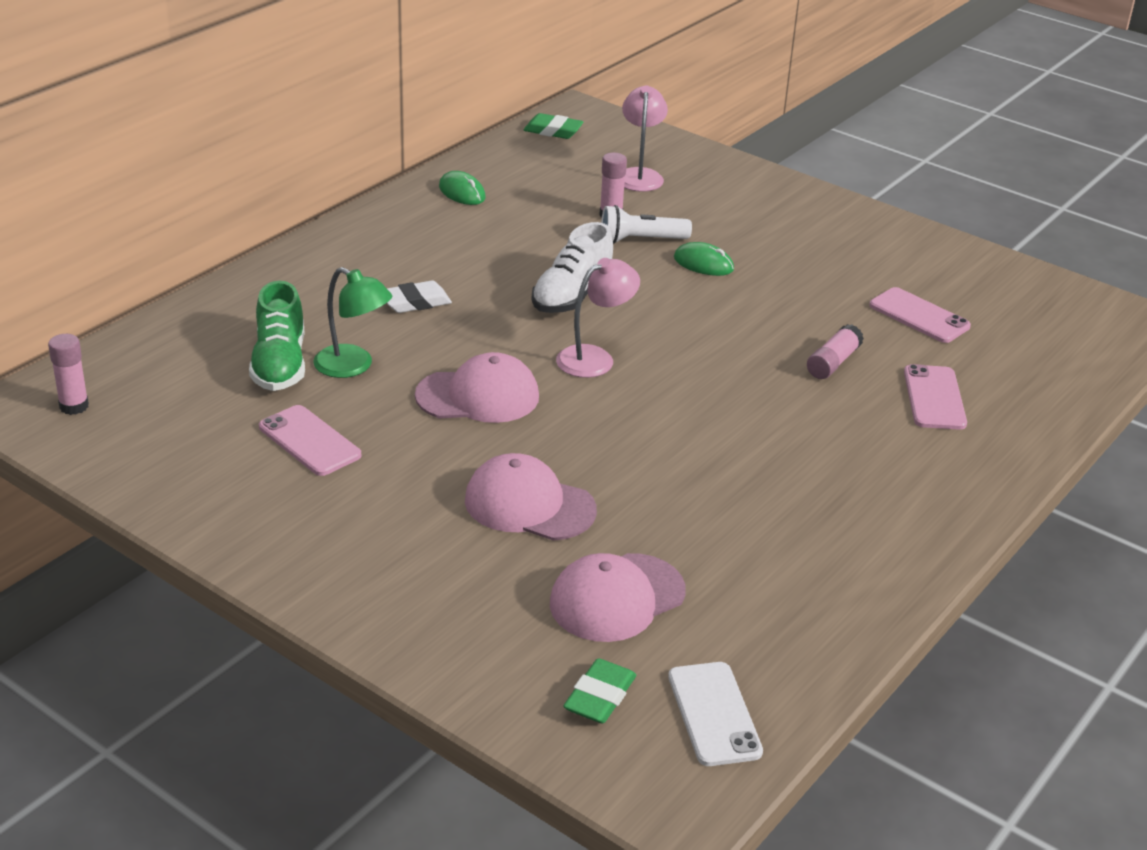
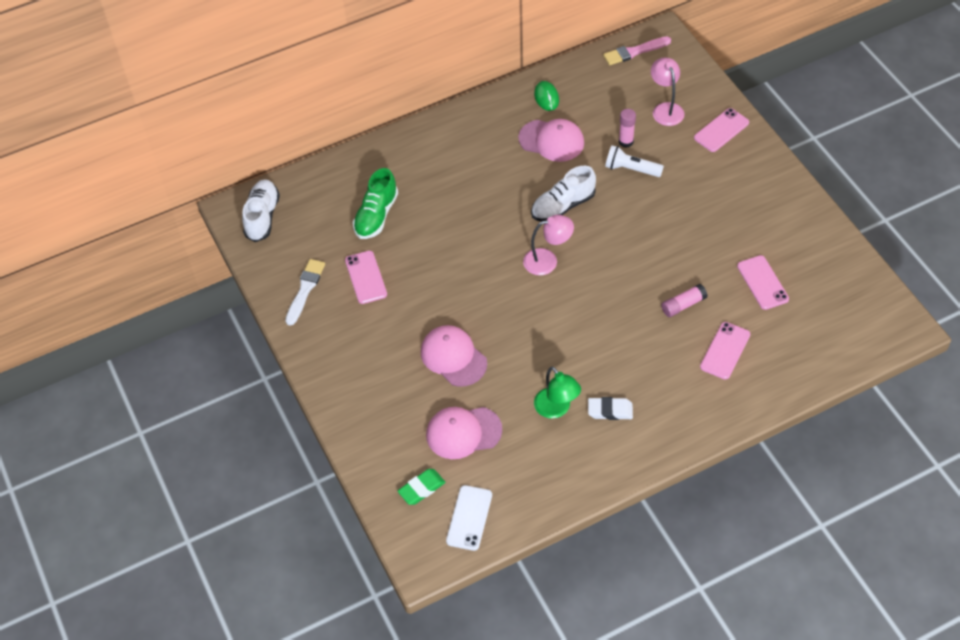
camera: 30 degrees right, 20 degrees up
pink glue stick [48,334,89,415] -> white shoe [242,179,280,242]
green lamp [314,267,392,378] -> green lamp moved to [534,366,581,419]
white eraser [387,281,452,313] -> white eraser moved to [588,397,633,420]
pink cap [415,352,539,423] -> pink cap moved to [518,119,584,162]
green eraser [523,113,584,139] -> pink brush [603,36,671,65]
pink lamp [622,85,668,192] -> pink lamp turned 45 degrees counterclockwise [651,58,684,126]
green mouse [674,242,734,276] -> none
none -> white brush [285,259,325,326]
none -> pink phone [694,108,749,152]

